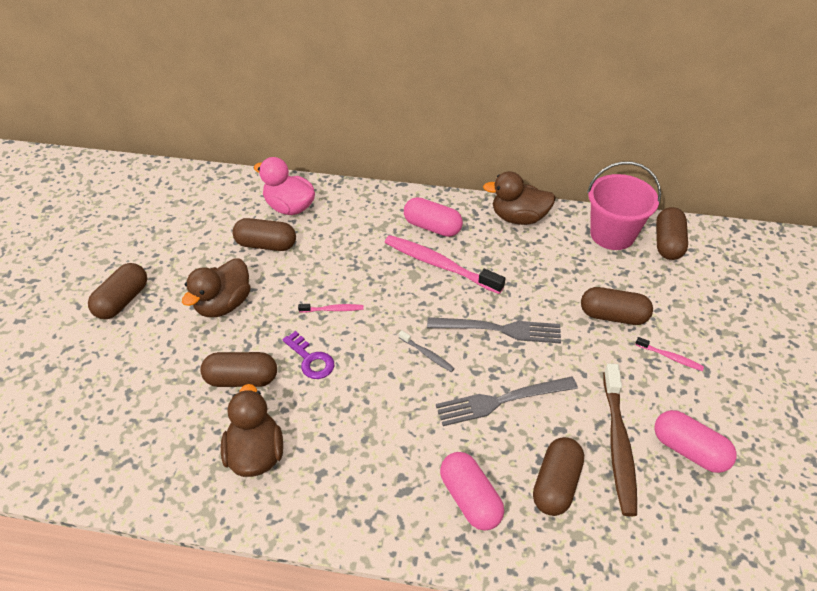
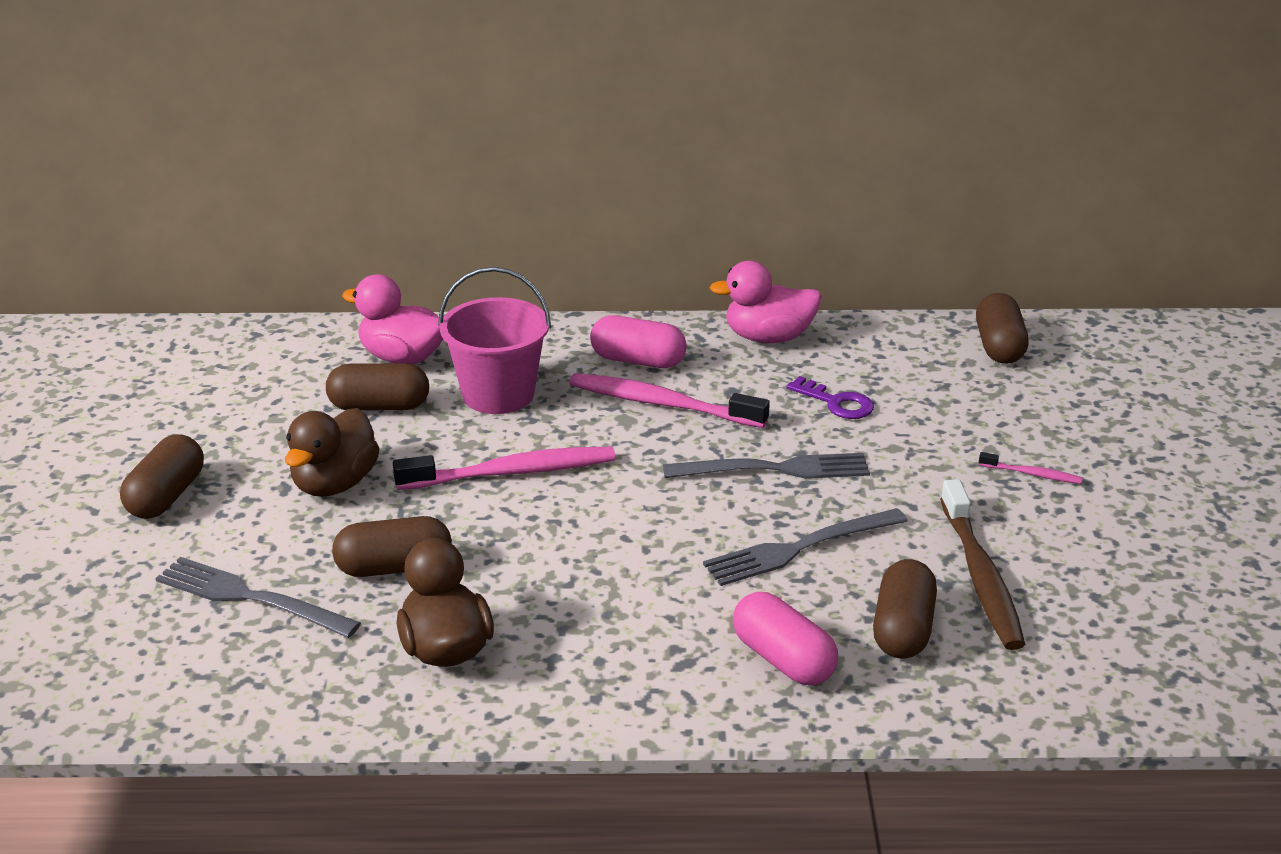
camera: 10 degrees left, 15 degrees down
purple key [282,331,334,379] -> purple key moved to [786,376,874,419]
pink toothbrush [298,304,364,313] -> pink toothbrush [393,447,616,490], size x2.16
grey toothbrush [399,330,455,372] -> none
brown duck [483,171,556,225] -> pink duck [710,261,821,343]
brown capsule [581,287,653,325] -> none
pink bucket [587,161,661,250] -> pink bucket moved to [438,267,551,414]
pink capsule [655,410,737,473] -> none
none -> grey fork [155,557,361,638]

